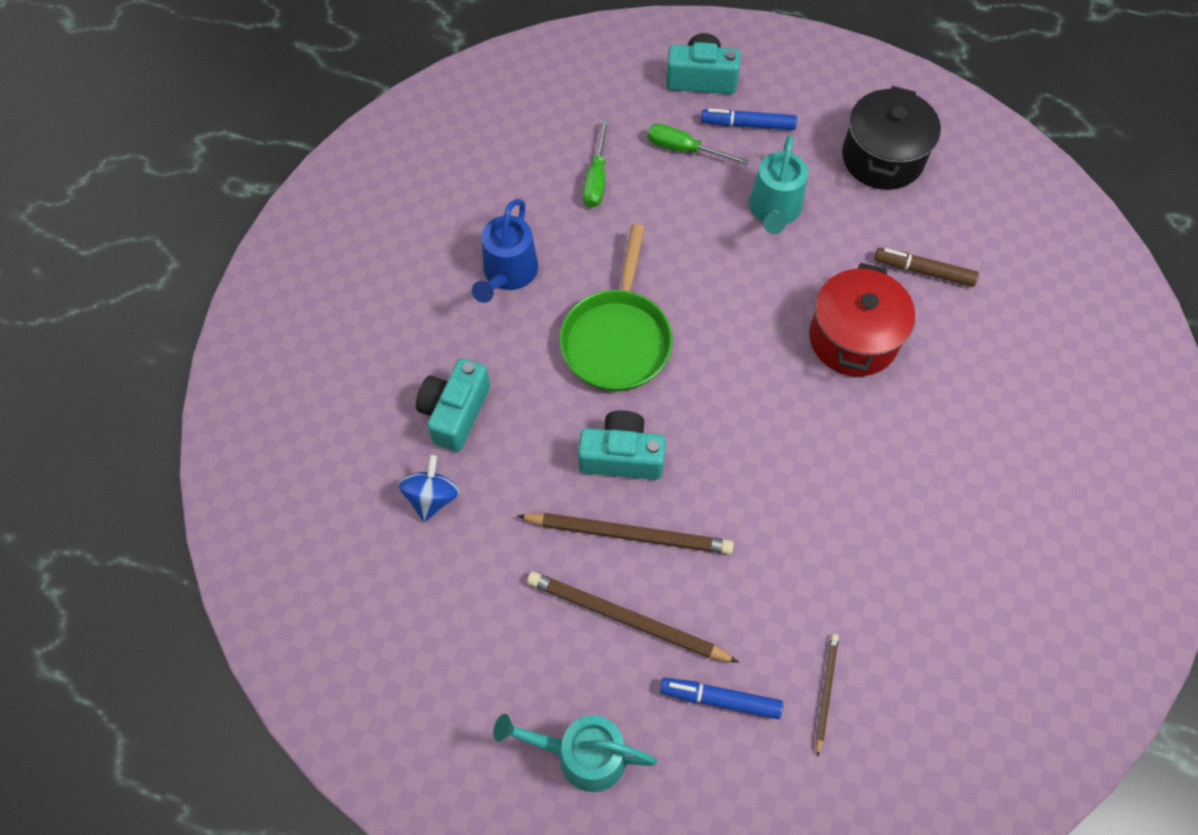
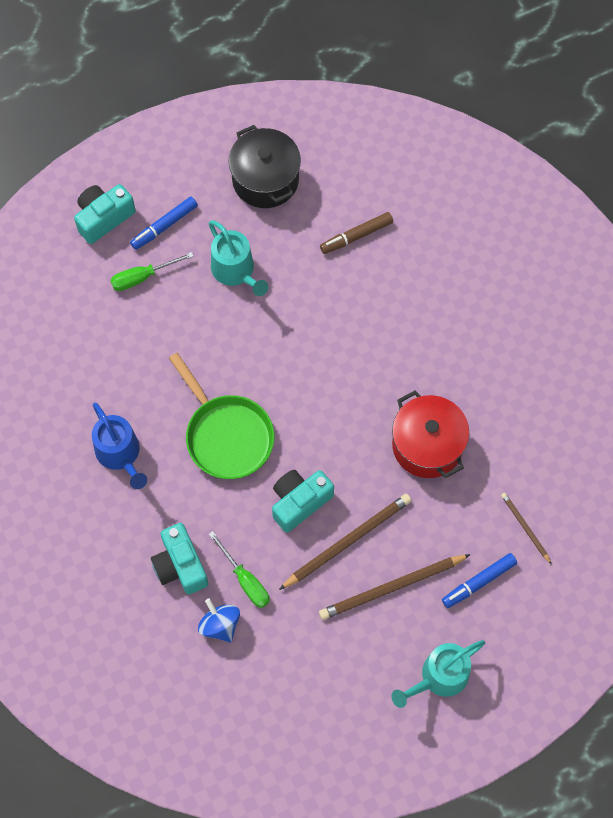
camera: 45 degrees left, 5 degrees up
green screwdriver [583,119,609,208] -> green screwdriver moved to [208,531,270,608]
red pot [809,263,915,377] -> red pot moved to [392,390,469,478]

